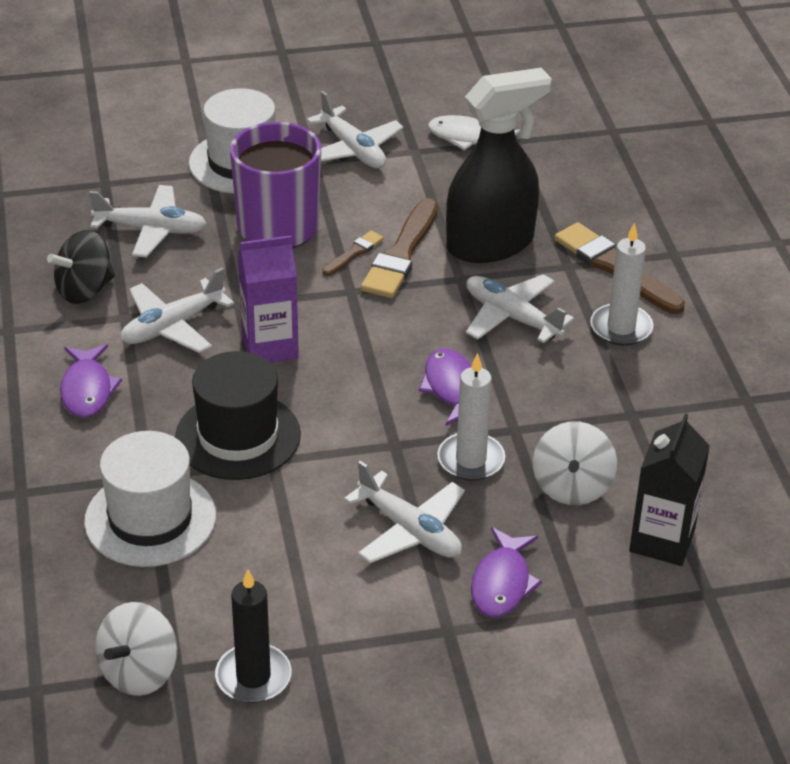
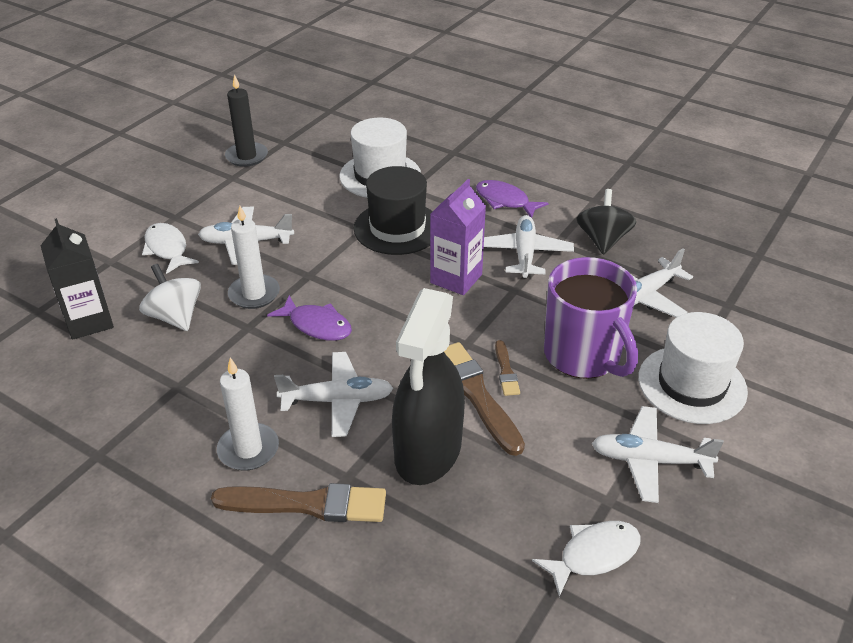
camera: 135 degrees right, 0 degrees up
white spinning top [95,602,177,696] -> none
purple fish [471,527,542,617] -> white fish [142,223,199,274]

